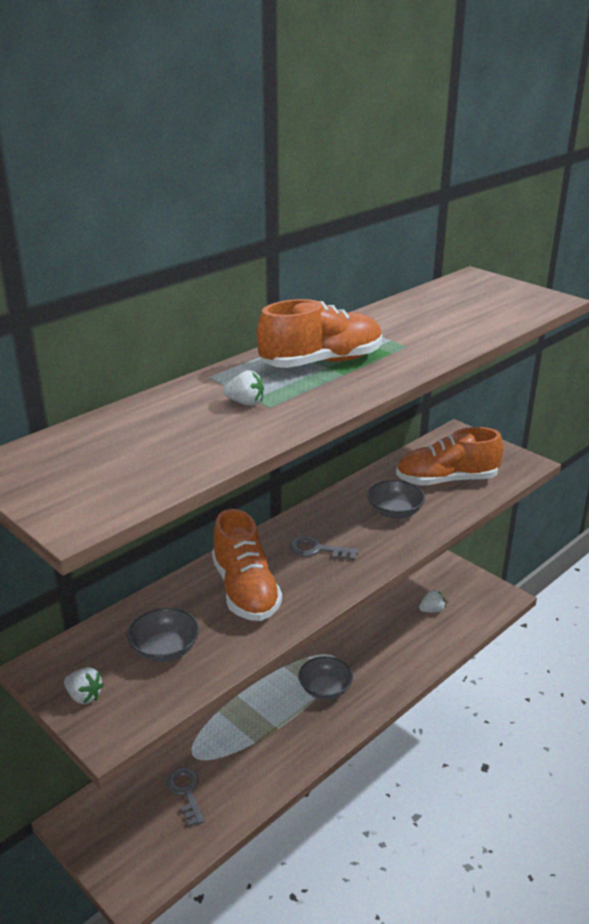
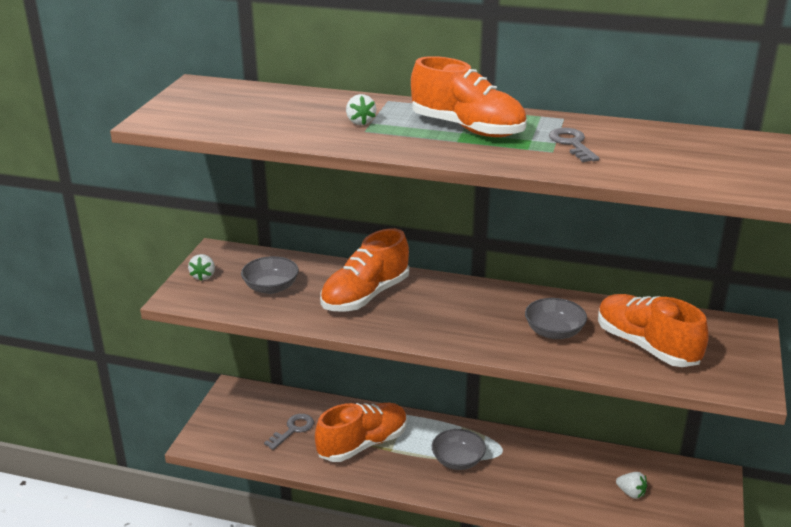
camera: 60 degrees right, 0 degrees up
grey key [290,536,359,560] -> grey key moved to [549,128,599,162]
none -> orange shoe [315,403,407,462]

